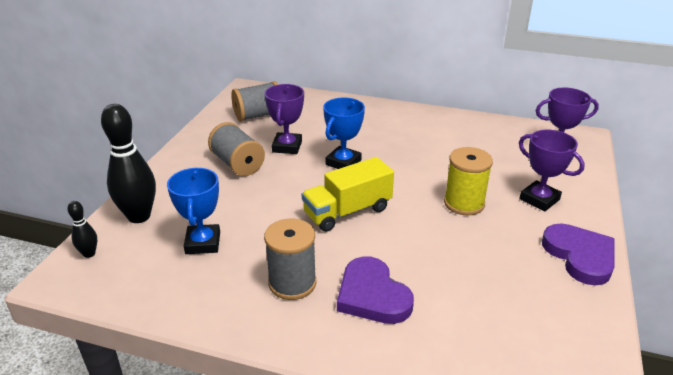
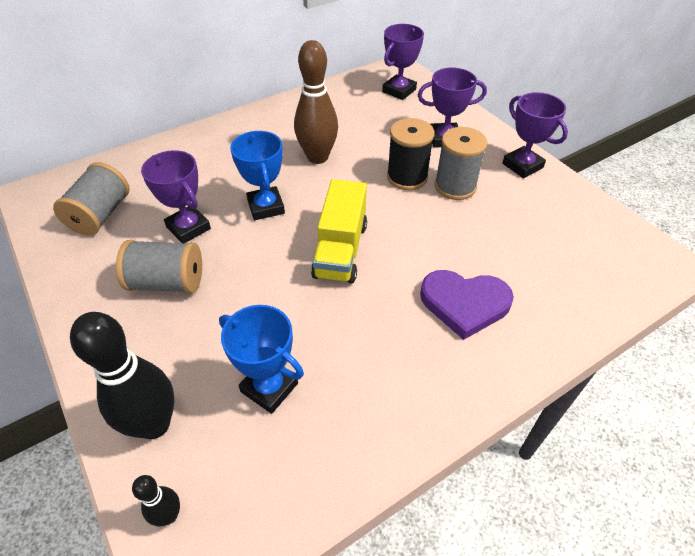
camera: 50 degrees left, 15 degrees up
grey spool [264,218,316,300] -> grey spool moved to [435,127,488,200]
yellow spool [444,147,493,215] -> black spool [387,118,435,190]
purple heart [542,223,614,285] -> purple trophy [502,92,568,178]
none -> brown bowling pin [294,40,338,164]

